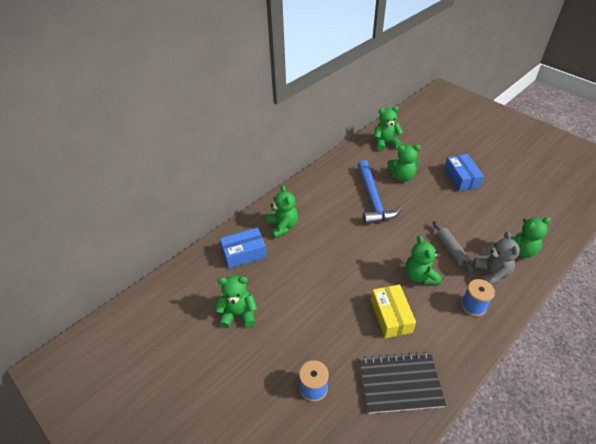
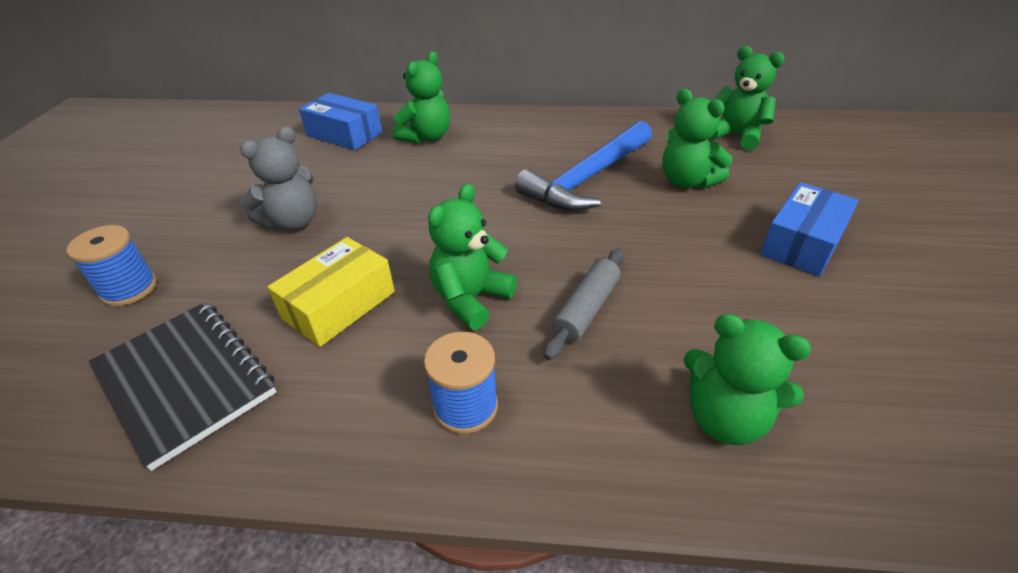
camera: 50 degrees right, 5 degrees down
green teddy bear [215,276,257,328] -> none
grey teddy bear [473,231,520,285] -> grey teddy bear moved to [240,127,317,231]

